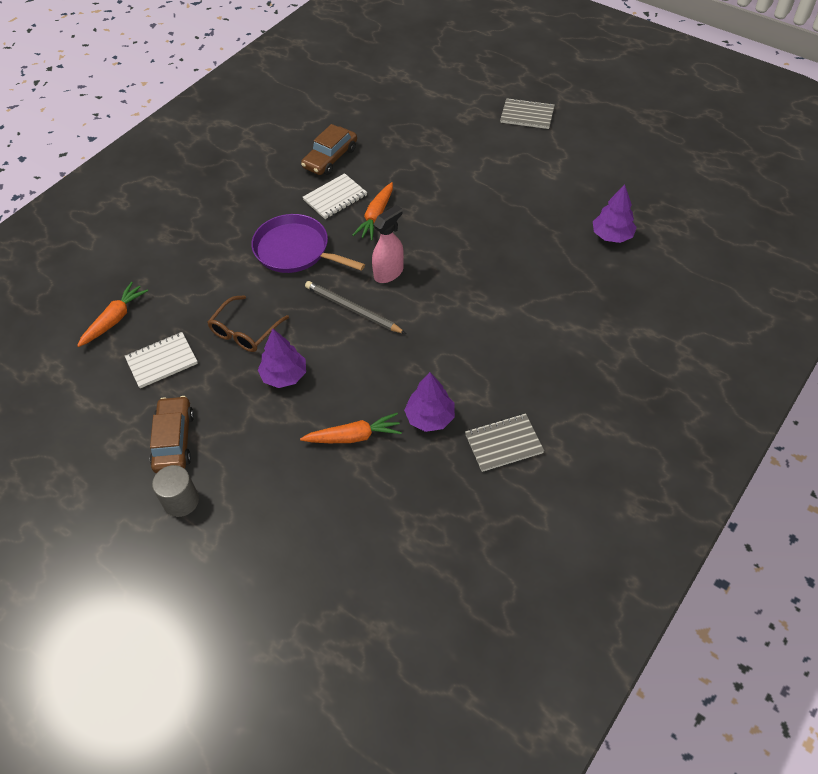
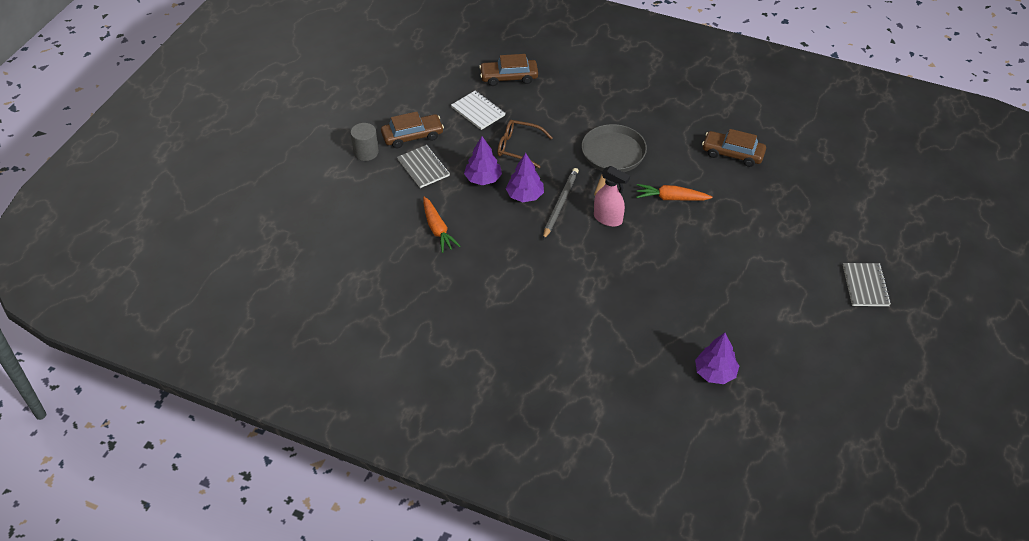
camera: 75 degrees right, 5 degrees down
orange carrot [77,282,148,347] -> brown car [479,54,538,86]
purple pan [251,214,365,273] -> grey pan [582,124,647,195]
white notebook [303,173,367,219] -> none
purple tree [404,372,455,432] -> purple tree moved to [506,153,544,202]
grey notebook [465,413,544,472] -> grey notebook moved to [397,145,450,188]

